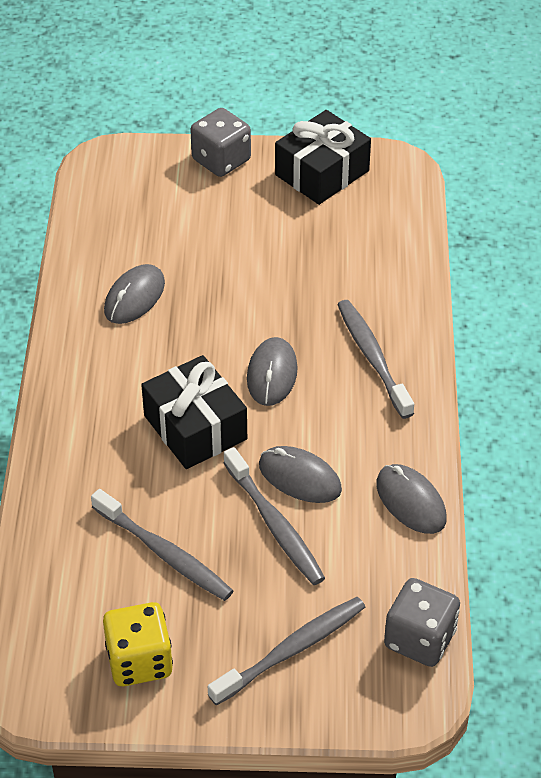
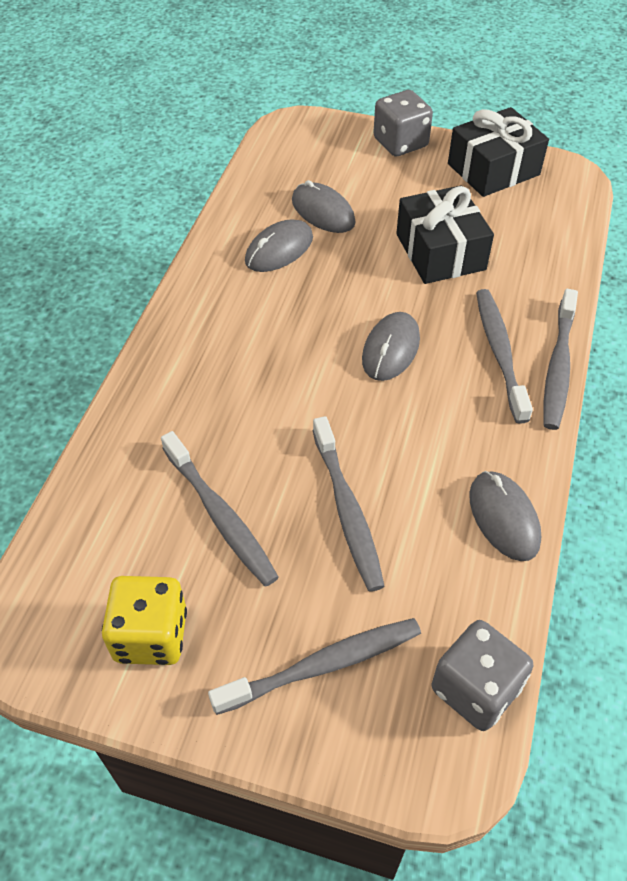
camera: 15 degrees right, 5 degrees up
black gift [141,355,247,469] -> black gift moved to [396,185,494,284]
grey mouse [259,446,342,503] -> grey mouse moved to [292,180,356,233]
none -> grey toothbrush [543,289,578,430]

